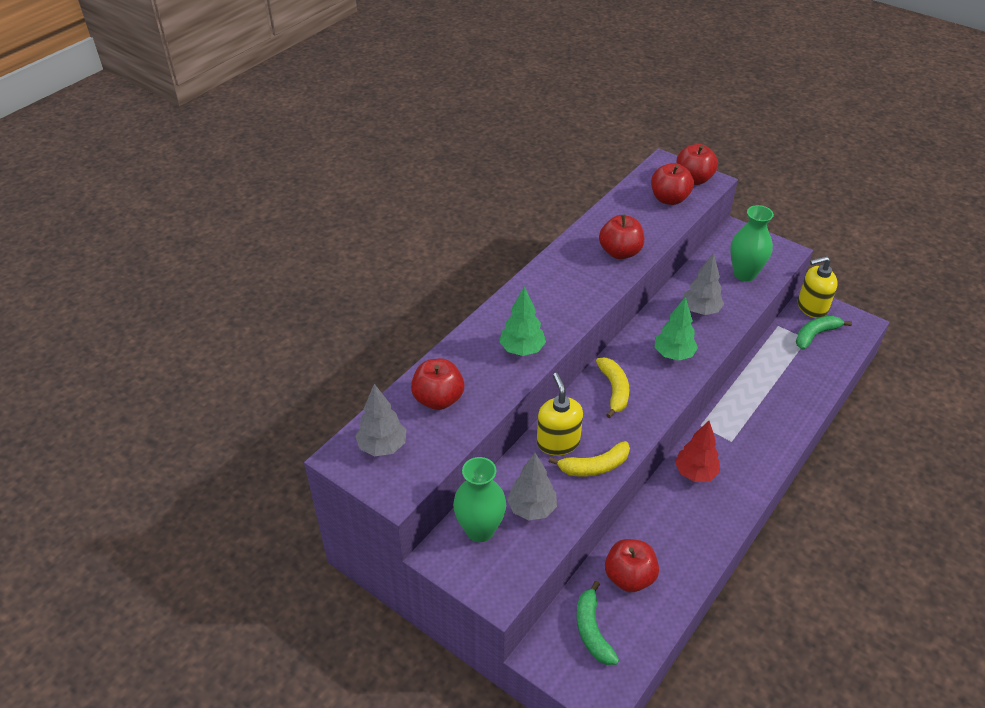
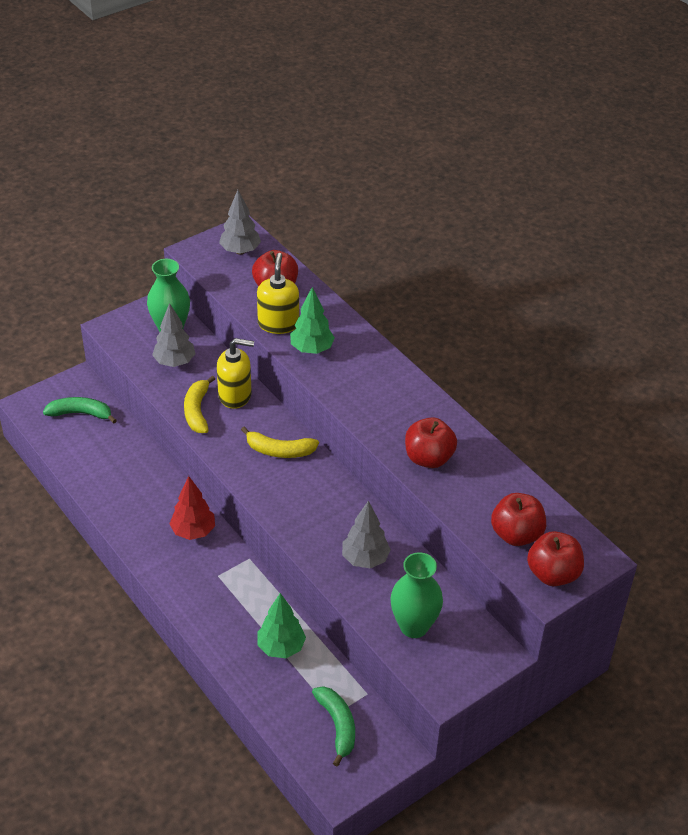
camera: 105 degrees right, 0 degrees up
red apple [605,539,659,592] -> none
green tree [655,296,698,361] -> green tree moved to [257,593,306,658]
yellow soap dispenser [798,256,838,318] -> yellow soap dispenser moved to [257,253,299,334]

